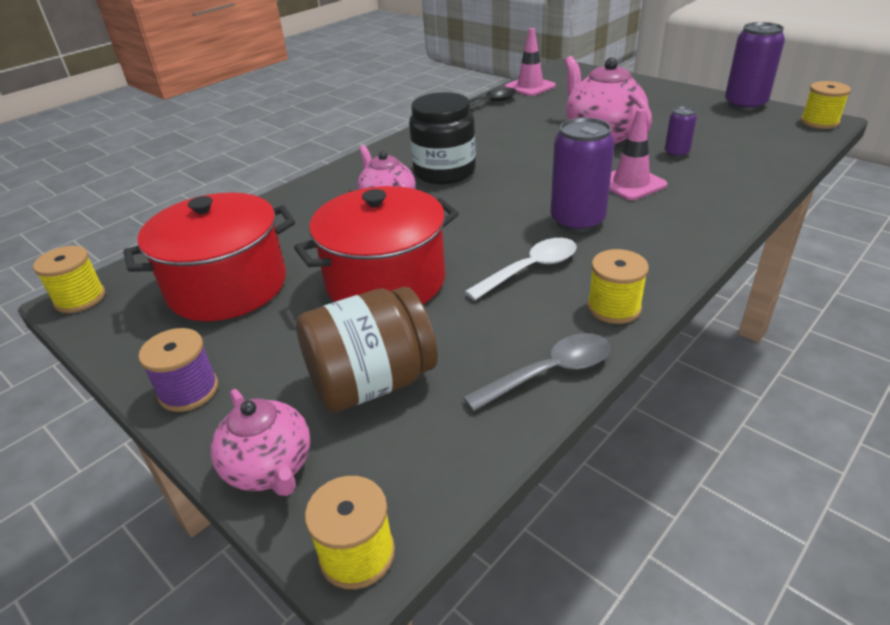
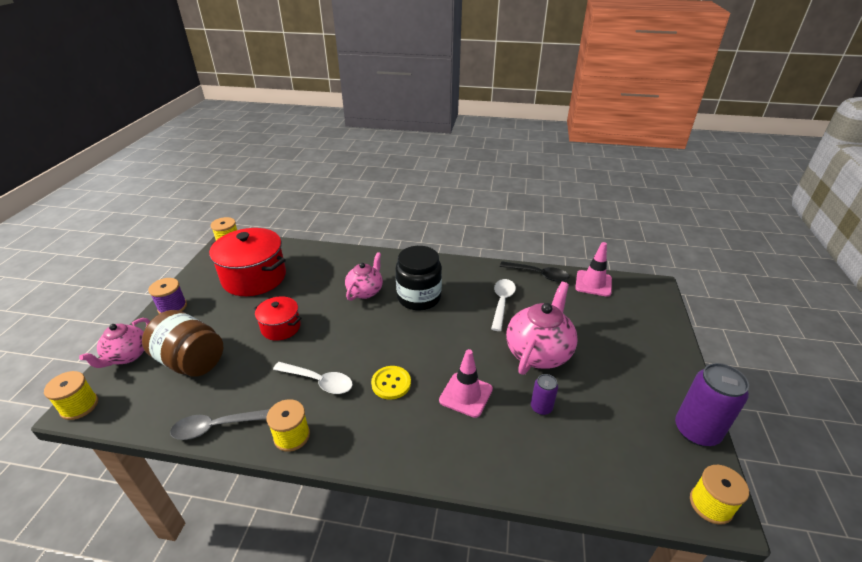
camera: 55 degrees right, 0 degrees up
red pot [294,186,459,304] -> red pot [254,296,302,341], size x0.55
grey spoon [463,333,611,411] -> grey spoon turned 135 degrees clockwise [170,409,270,440]
purple can [551,118,615,232] -> yellow button [371,366,411,400]
none -> white spoon [491,279,516,331]

